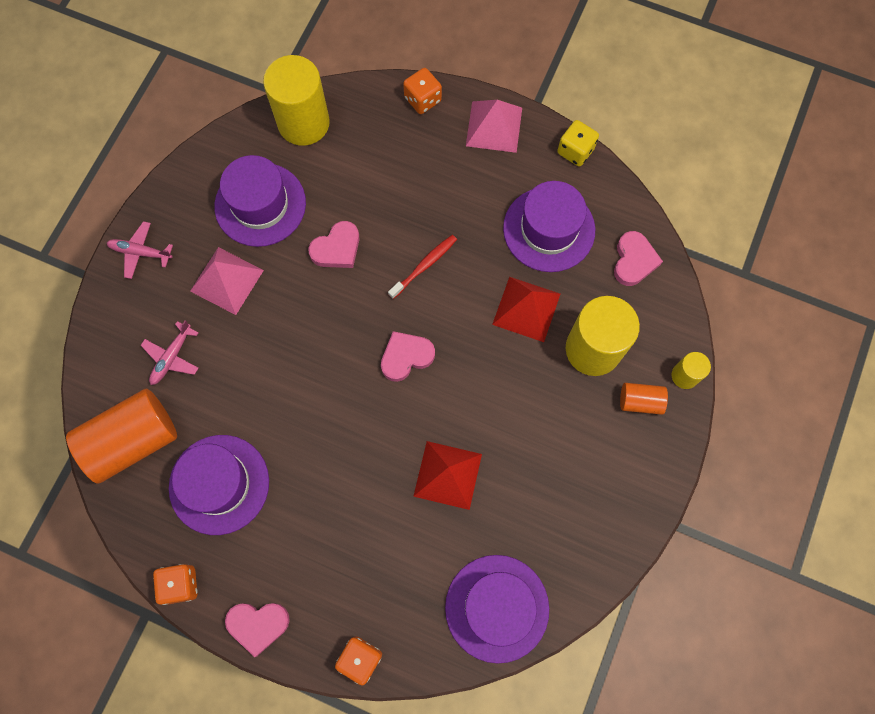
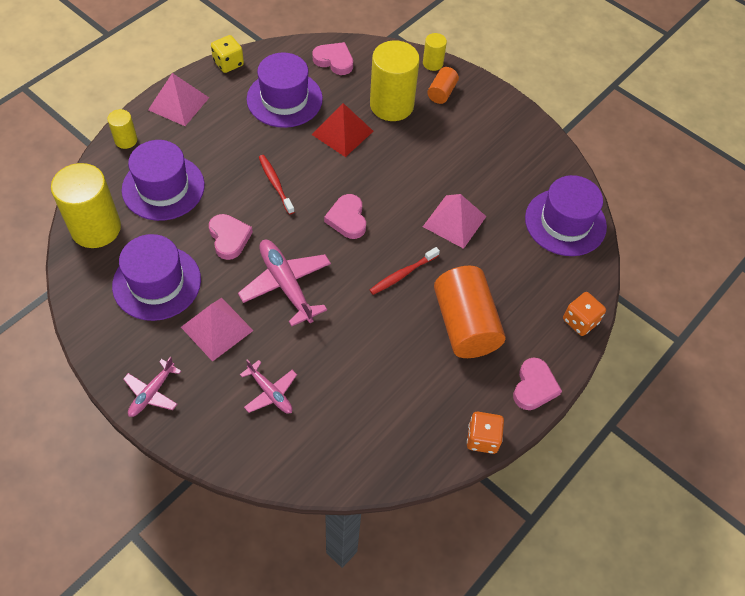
camera: 75 degrees left, 15 degrees down
orange cylinder [66,389,177,484] -> orange cylinder moved to [434,266,506,358]
purple hat [169,435,269,535] -> purple hat moved to [122,140,205,221]
orange dice [403,68,442,114] -> yellow cylinder [107,109,137,149]
red pyramid [413,441,482,510] -> pink pyramid [423,194,487,249]
none -> pink plane [238,240,331,327]
none -> red toothbrush [370,247,440,295]

